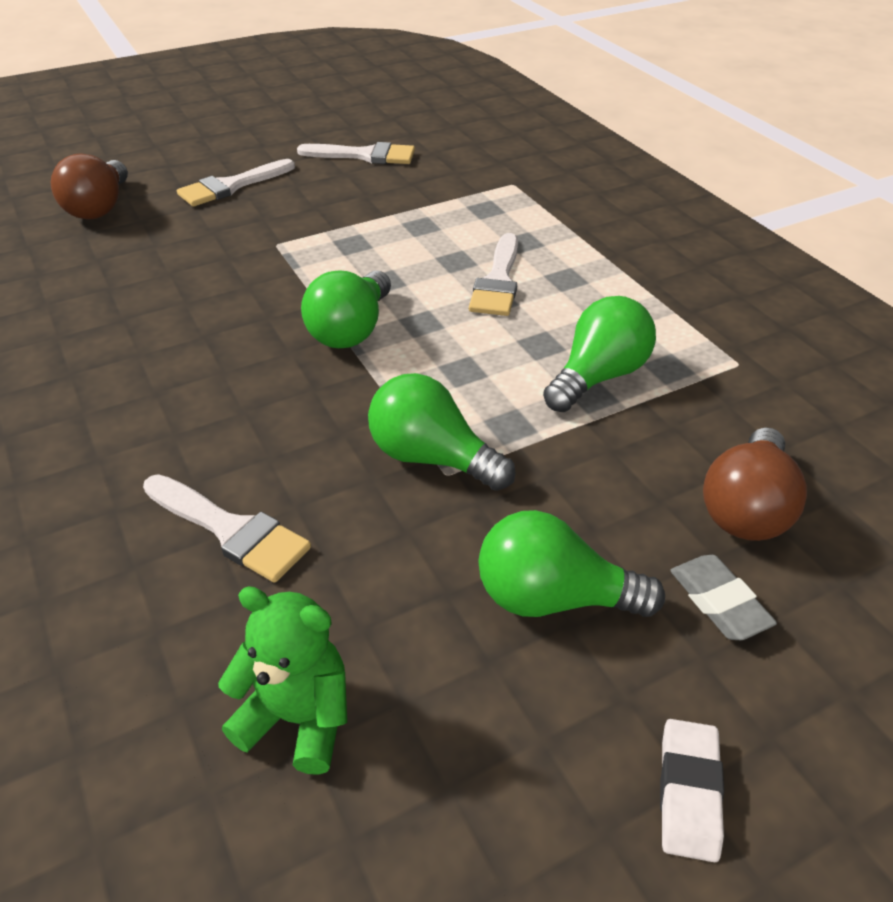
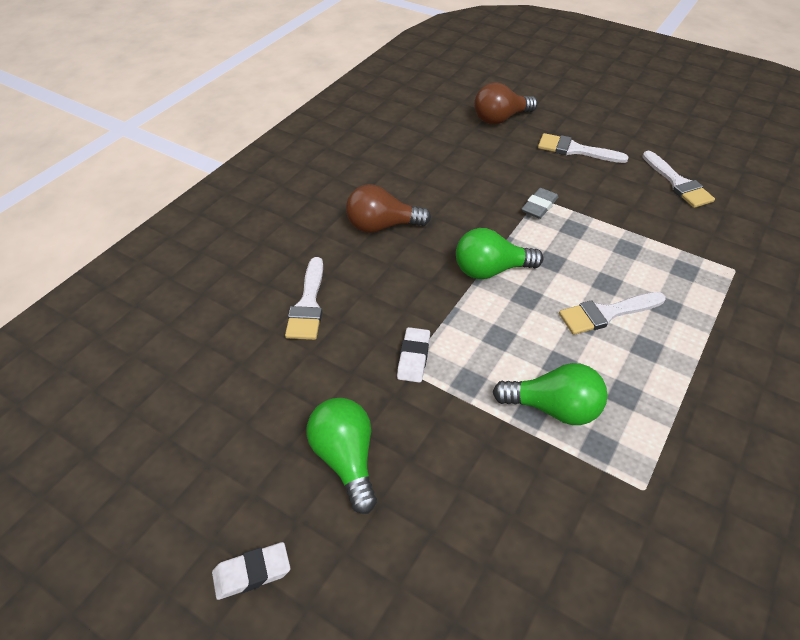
camera: 60 degrees right, 5 degrees up
green teddy bear [218,586,347,775] -> none
green light bulb [368,373,516,491] -> white eraser [397,327,430,383]
grey eraser [670,555,777,640] -> grey eraser moved to [521,188,558,219]
brown light bulb [703,427,807,541] -> brown light bulb moved to [346,184,431,233]

